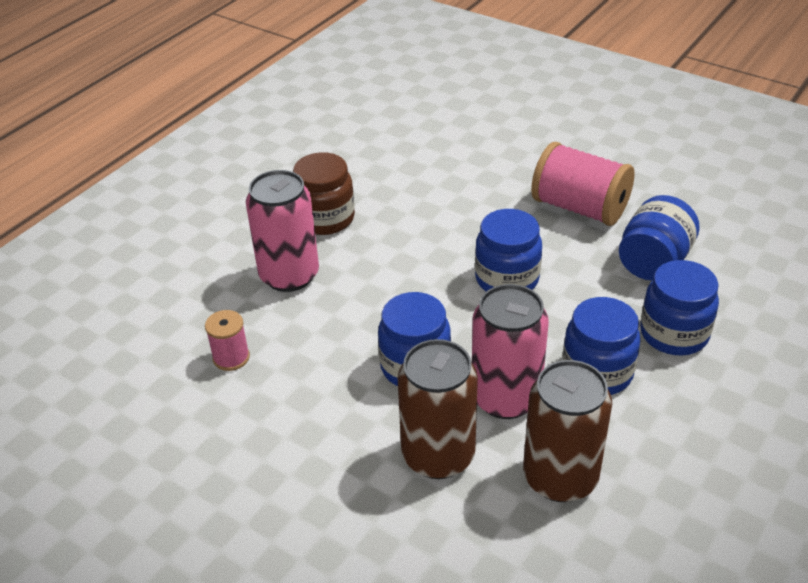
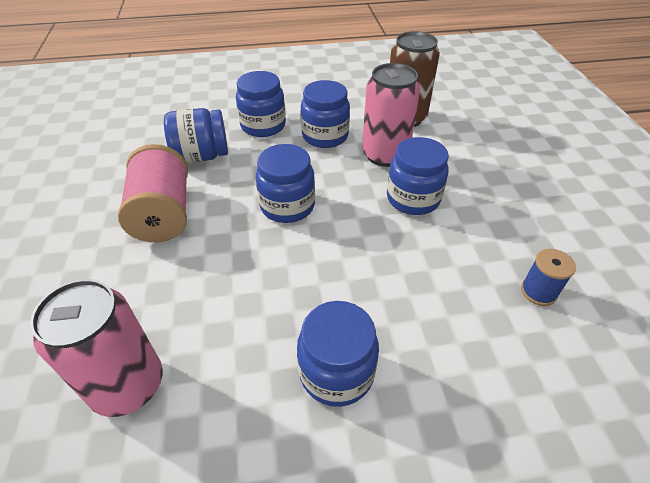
camera: 135 degrees left, 5 degrees up
pink spool [205,310,250,371] -> blue spool [521,249,576,306]
pink can [246,170,319,292] -> pink can moved to [30,279,162,417]
brown jar [293,152,355,235] -> blue jar [297,301,379,407]
brown can [398,339,478,479] -> none

